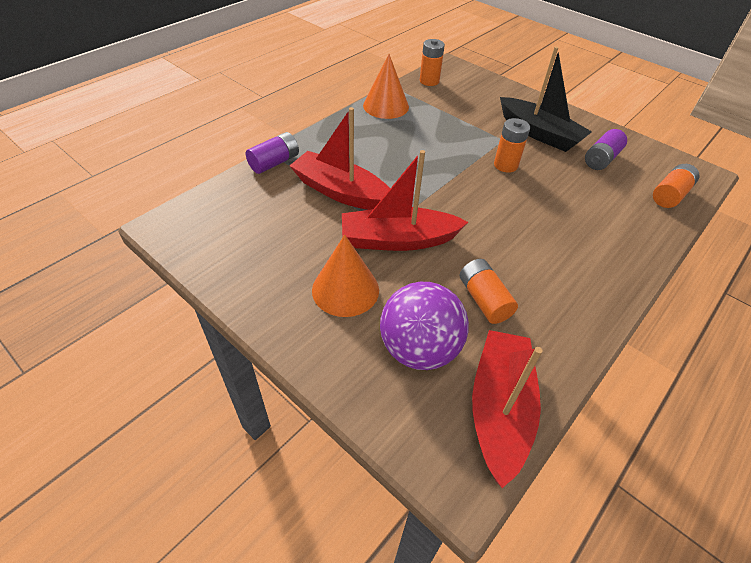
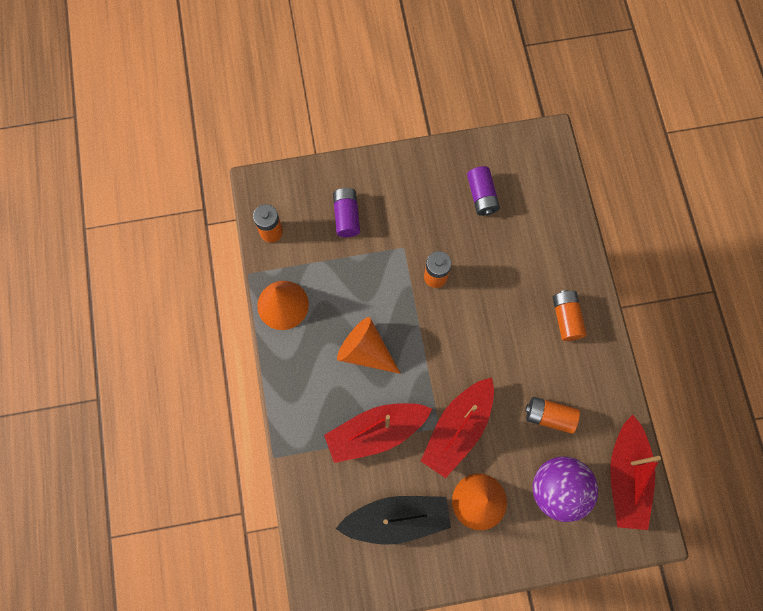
camera: 50 degrees left, 25 degrees up
purple battery [246,132,299,174] -> purple battery moved to [333,188,360,237]
red boat [472,330,543,488] -> red boat turned 135 degrees counterclockwise [610,415,661,530]
black boat [500,47,592,152] -> black boat moved to [336,496,451,545]
orange battery [653,164,699,208] -> orange battery moved to [553,290,587,341]
none -> orange cone [337,317,401,374]

